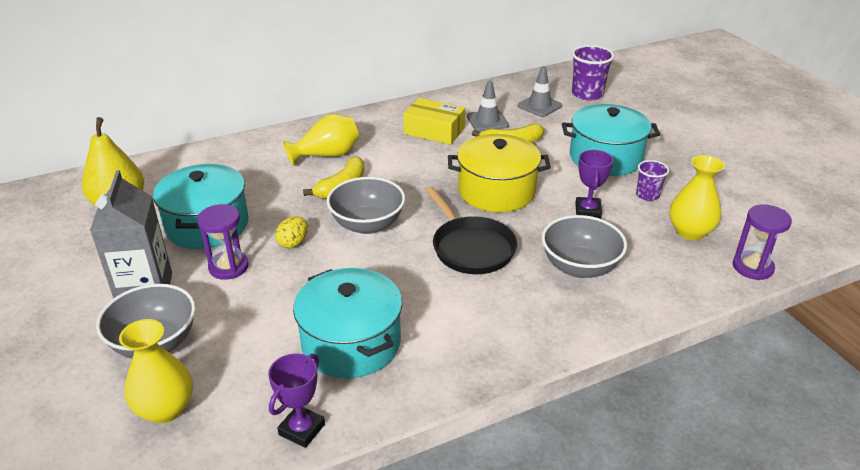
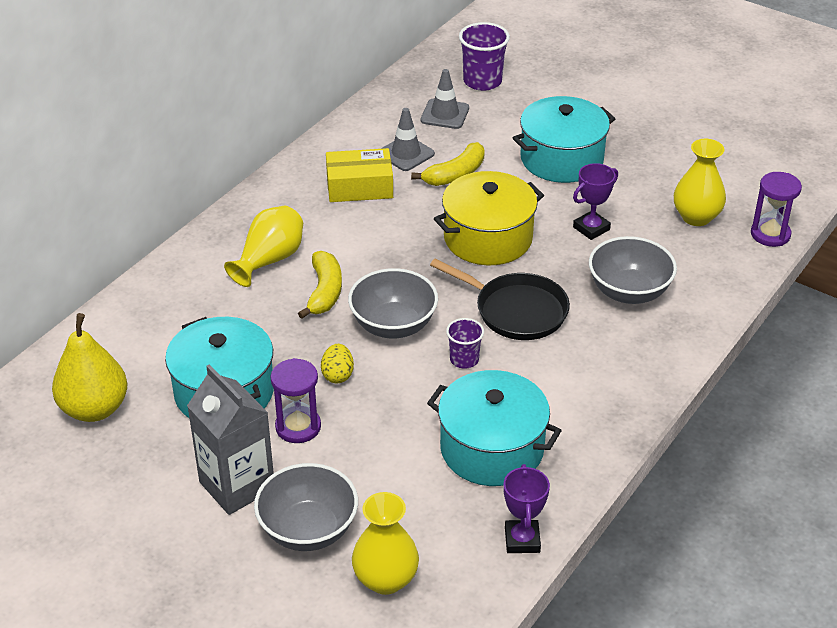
camera: 30 degrees left, 5 degrees up
purple trophy [575,150,613,219] -> purple trophy turned 75 degrees clockwise [573,163,618,240]
purple cup [636,160,669,201] -> purple cup moved to [446,318,484,369]

